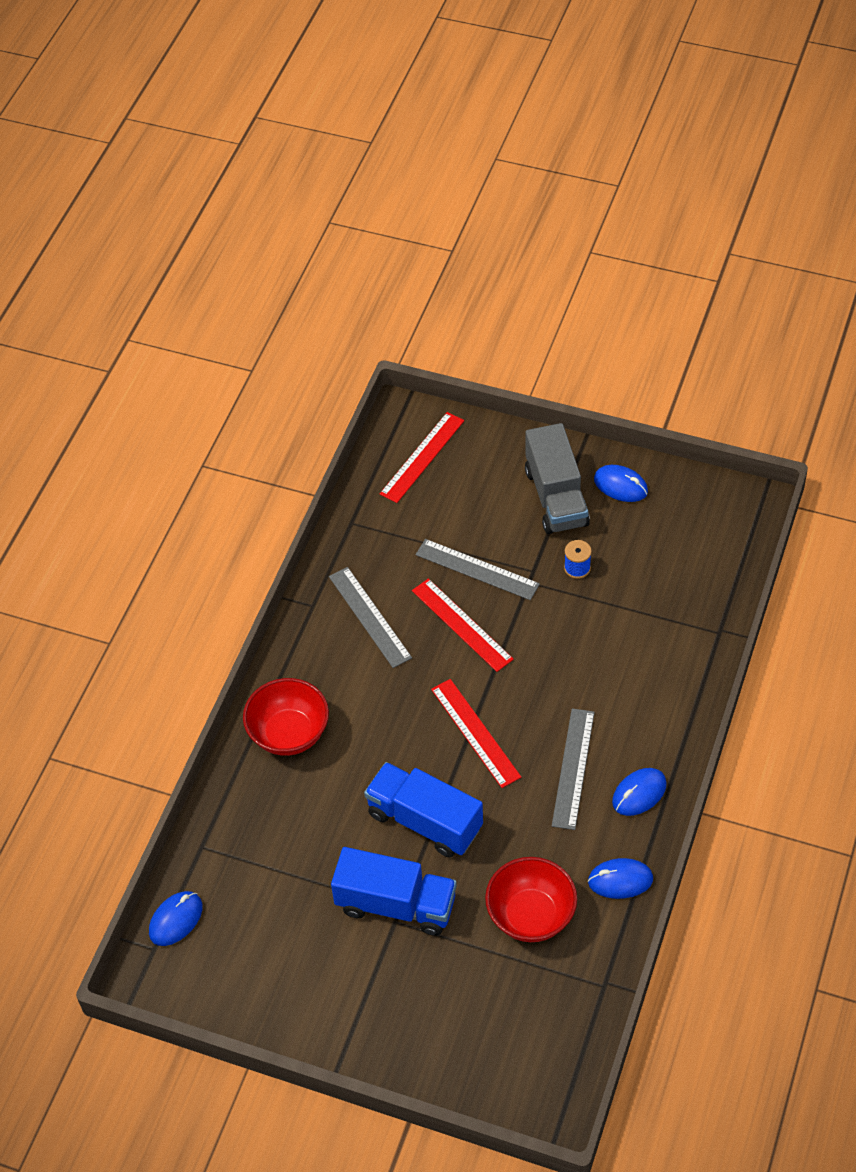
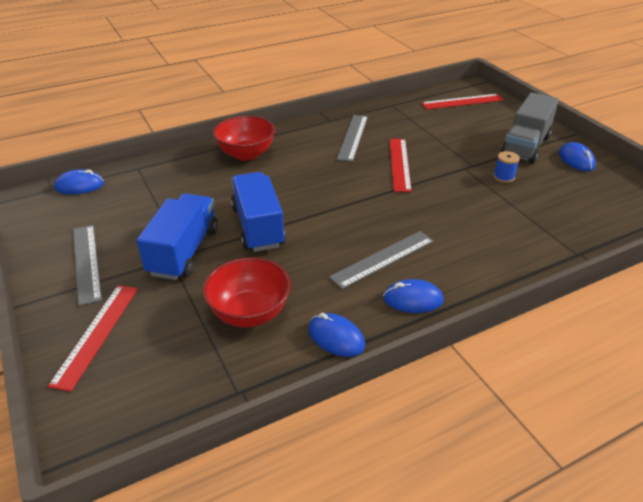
camera: 40 degrees right, 15 degrees down
blue truck [331,847,457,936] -> blue truck turned 135 degrees counterclockwise [137,194,218,280]
grey ruler [416,539,540,600] -> grey ruler moved to [73,225,102,306]
red ruler [431,679,521,788] -> red ruler moved to [48,285,138,392]

